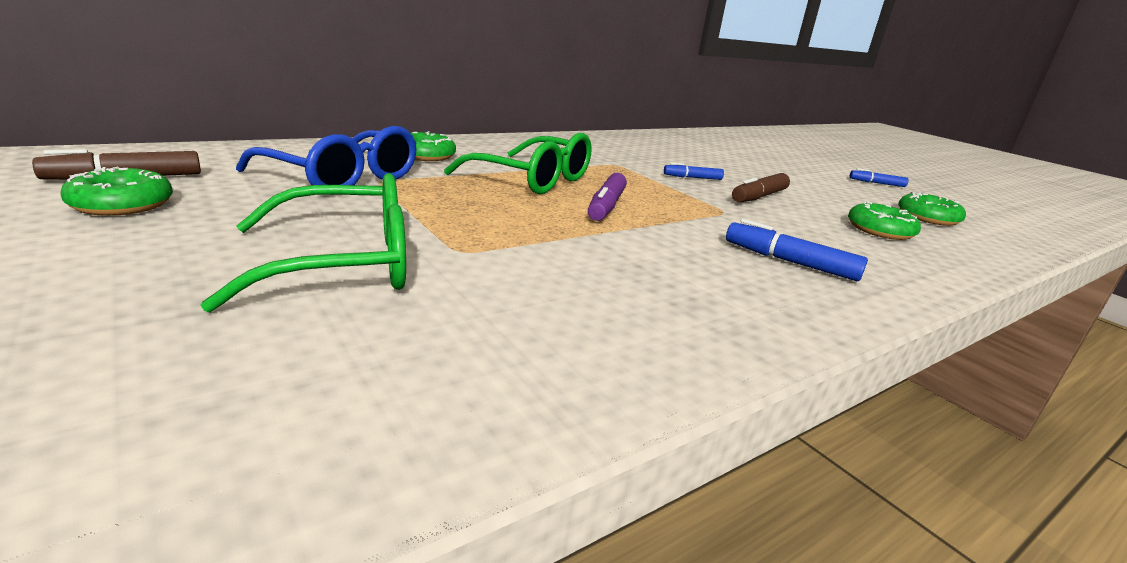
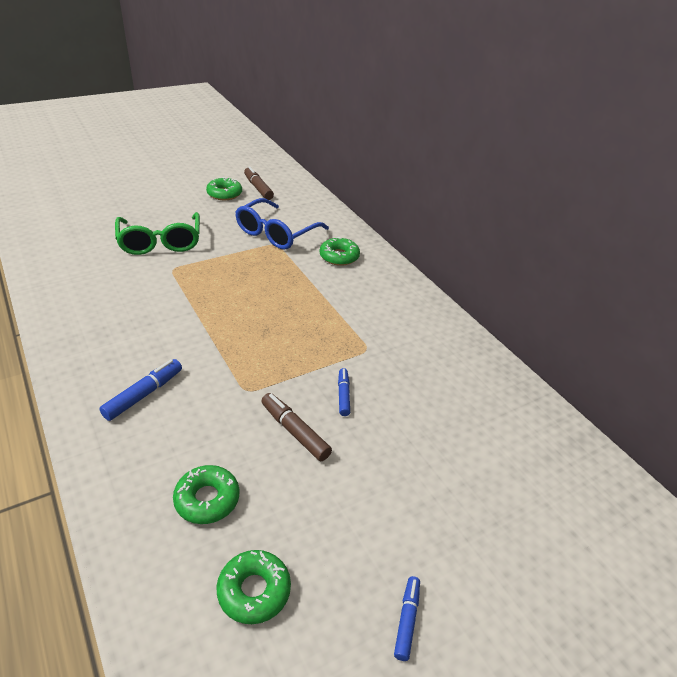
camera: 95 degrees right, 15 degrees up
green glasses [444,133,592,194] -> none
purple marker [588,173,627,221] -> none

